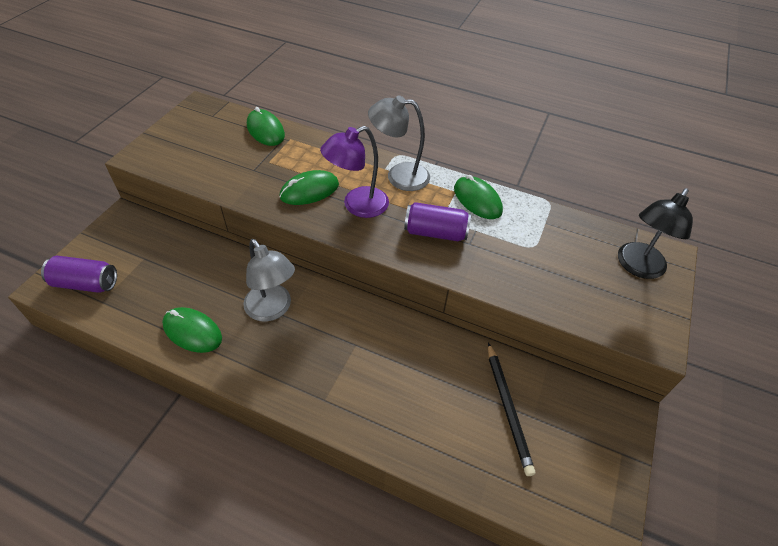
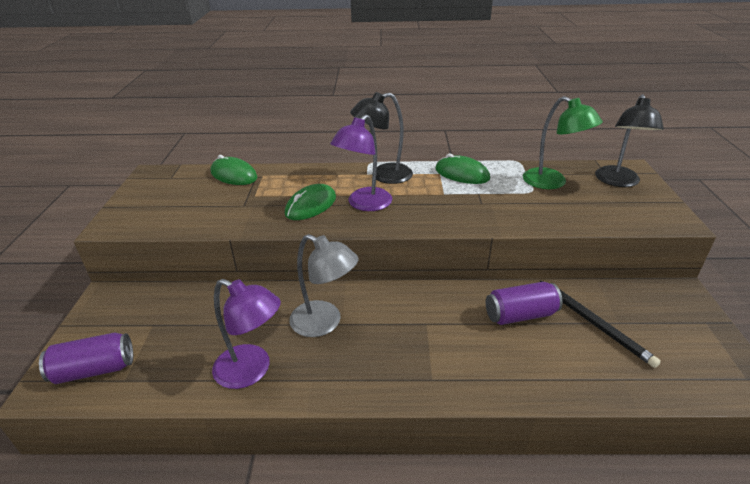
camera: 20 degrees left, 15 degrees down
green mouse [162,307,222,353] -> purple lamp [212,279,281,389]
grey lamp [368,95,430,191] -> black lamp [350,92,413,184]
purple can [404,202,471,241] -> purple can moved to [486,282,563,325]
none -> green lamp [523,96,603,189]

